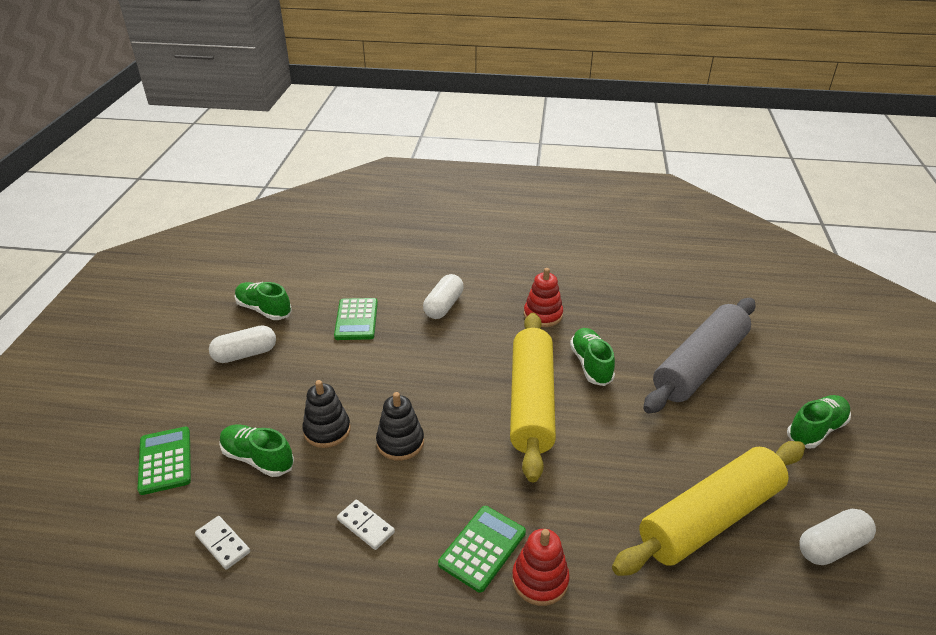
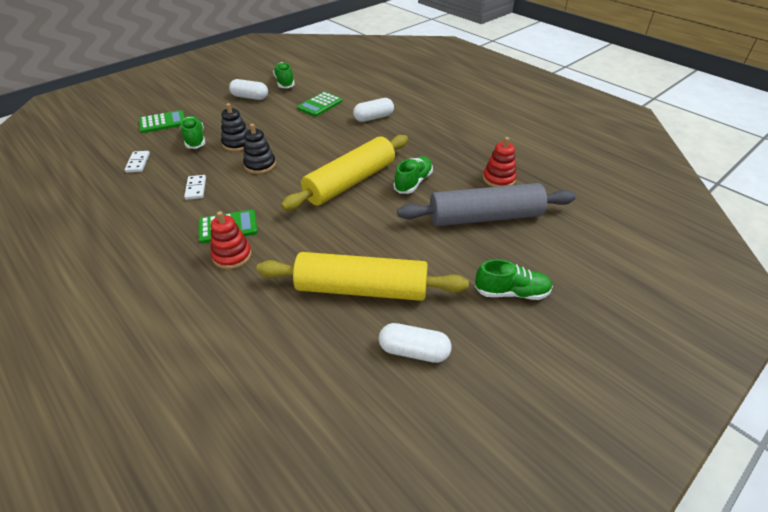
camera: 40 degrees right, 5 degrees up
green calculator [138,427,191,495] -> green calculator turned 45 degrees clockwise [139,110,185,133]
red stacking toy [524,268,563,327] -> red stacking toy moved to [483,137,517,187]

